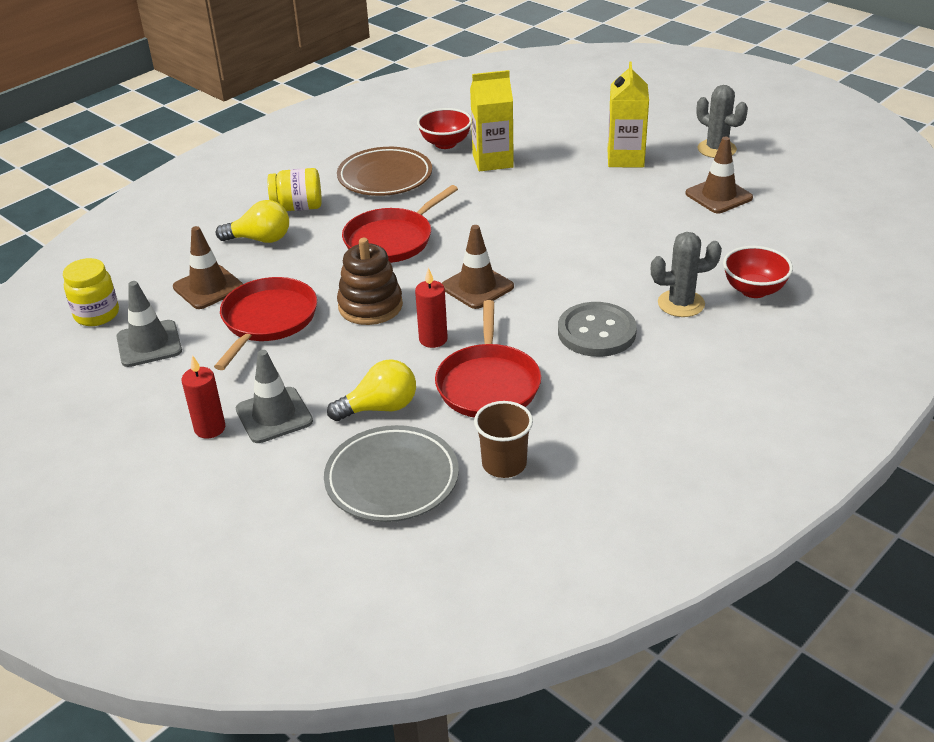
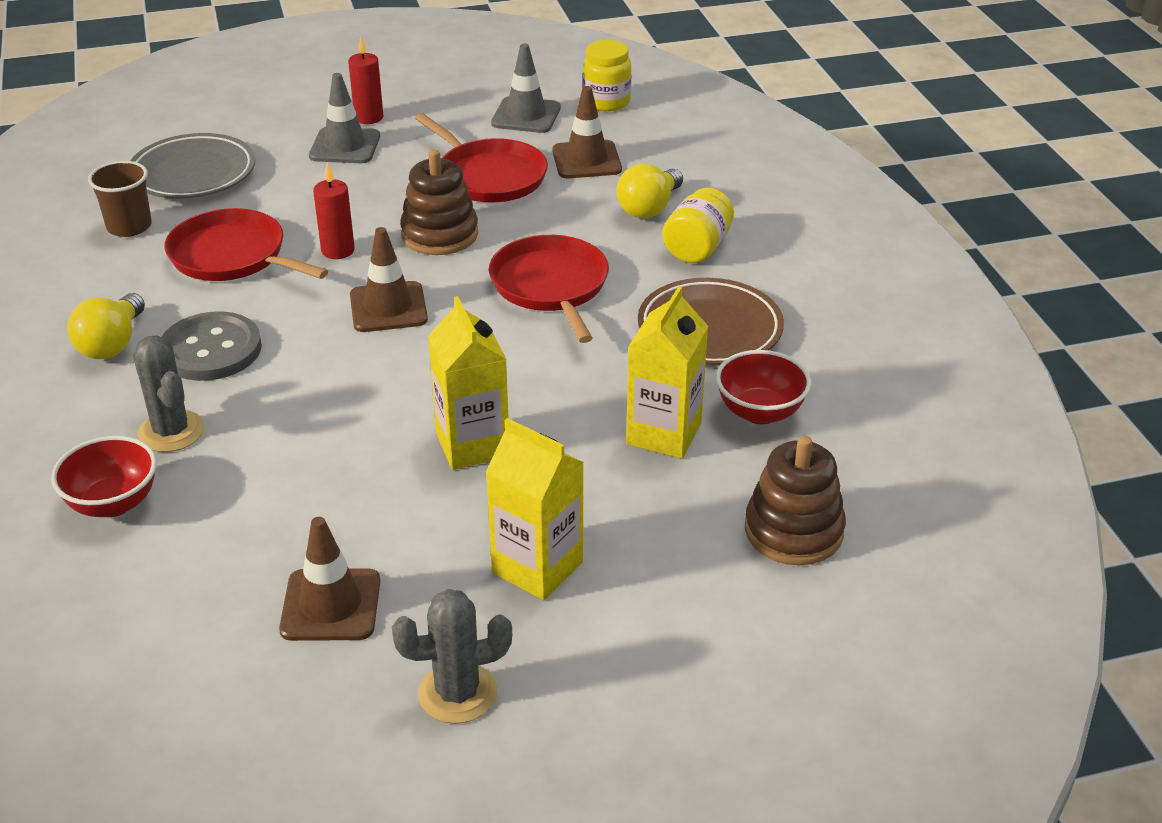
camera: 120 degrees right, 0 degrees up
yellow light bulb [327,359,416,421] -> yellow light bulb moved to [67,293,145,359]
grey cactus [651,232,722,317] -> grey cactus turned 60 degrees counterclockwise [133,335,204,452]
none -> yellow carton [428,296,509,470]
none -> brown stacking toy [745,436,846,565]

